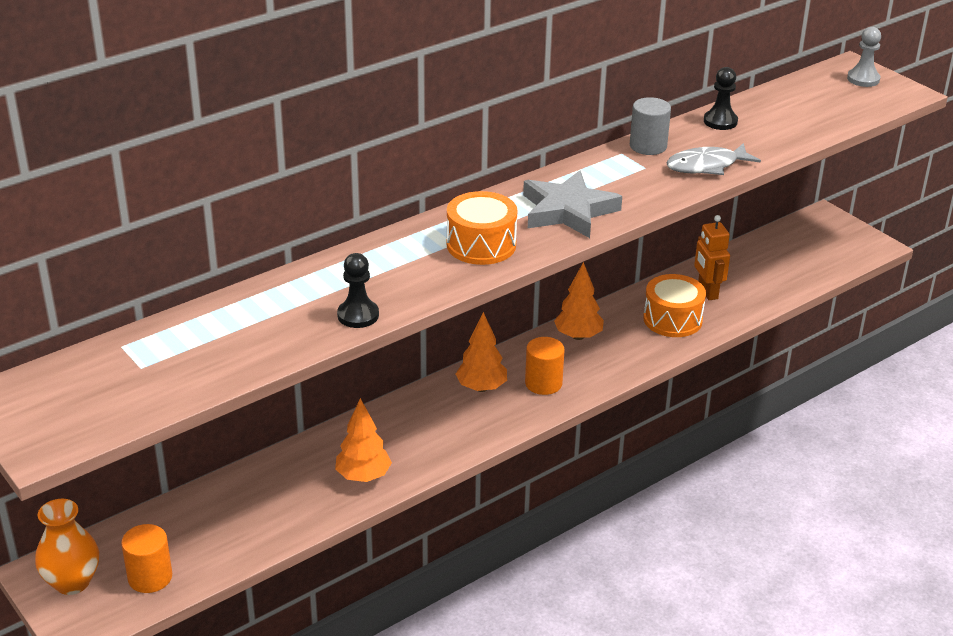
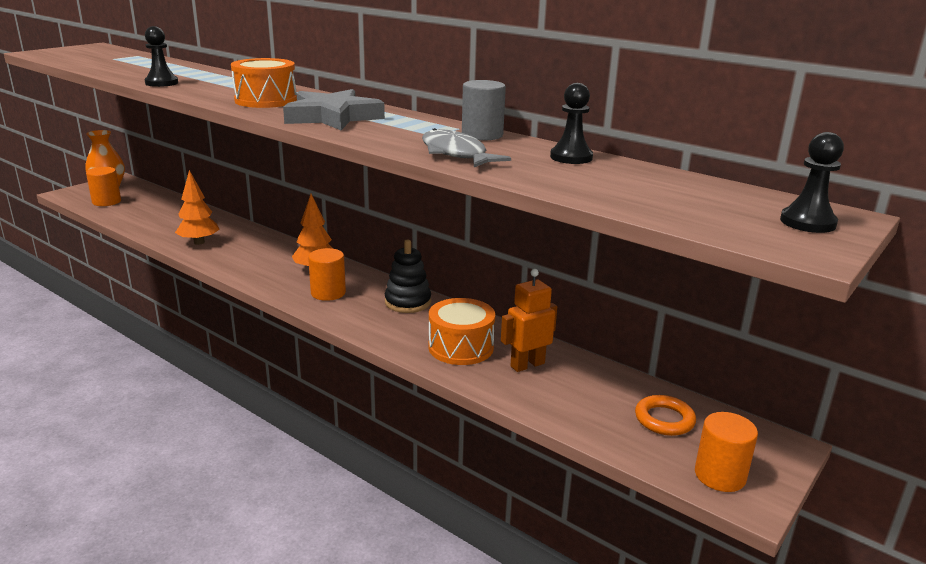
camera: 75 degrees right, 10 degrees down
orange tree [554,262,604,340] -> black stacking toy [385,240,431,313]
grey pawn [847,27,881,87] -> black pawn [780,132,844,233]
none -> orange ring [635,395,696,436]
none -> orange cylinder [695,412,758,492]

